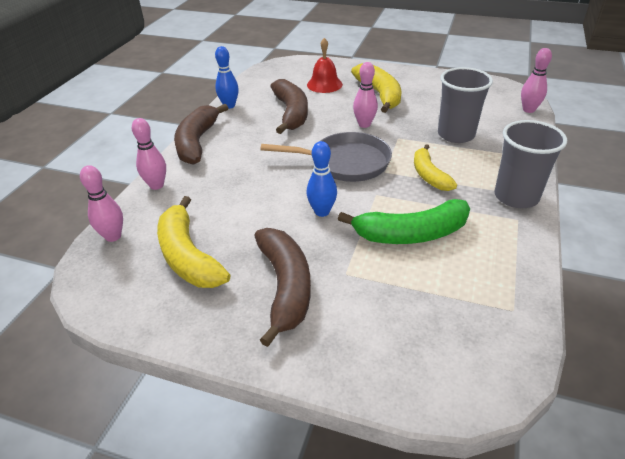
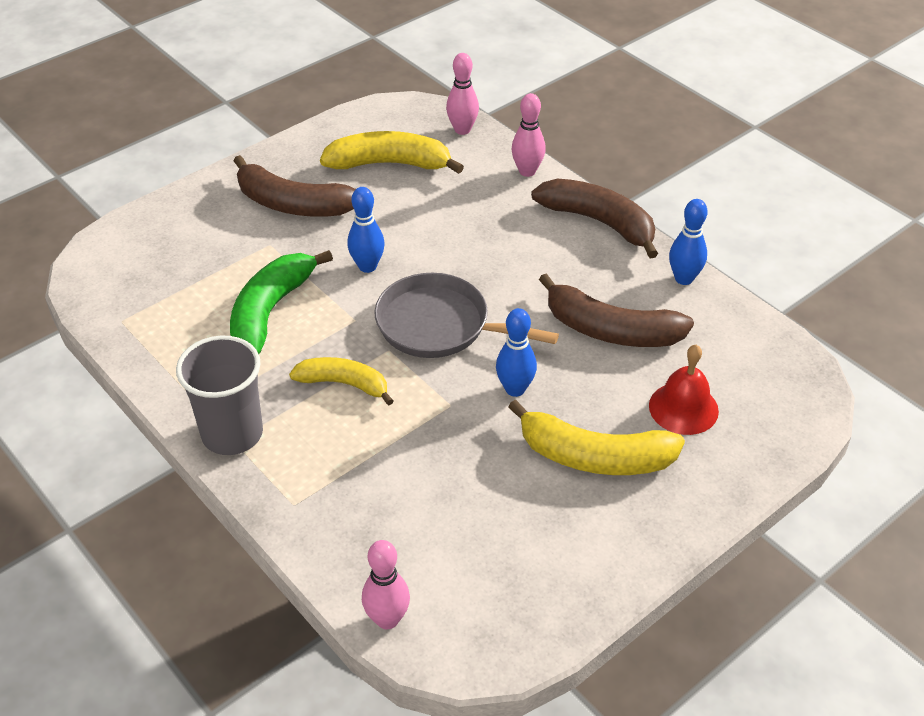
camera: 120 degrees right, 5 degrees up
grey pan [261,132,392,182] -> grey pan turned 75 degrees clockwise [375,273,559,358]
pink bowling pin [353,62,378,128] -> blue bowling pin [496,308,537,397]
grey cup [438,67,493,143] -> none

